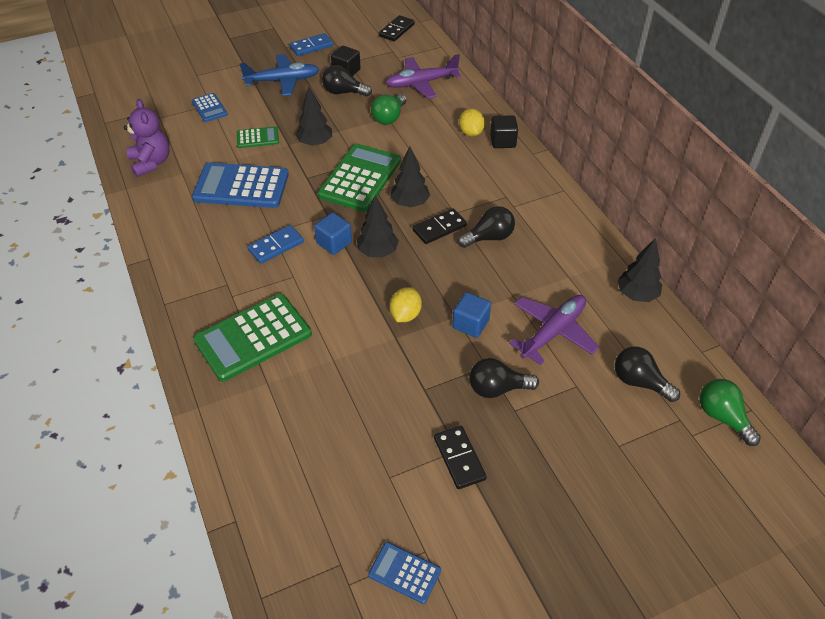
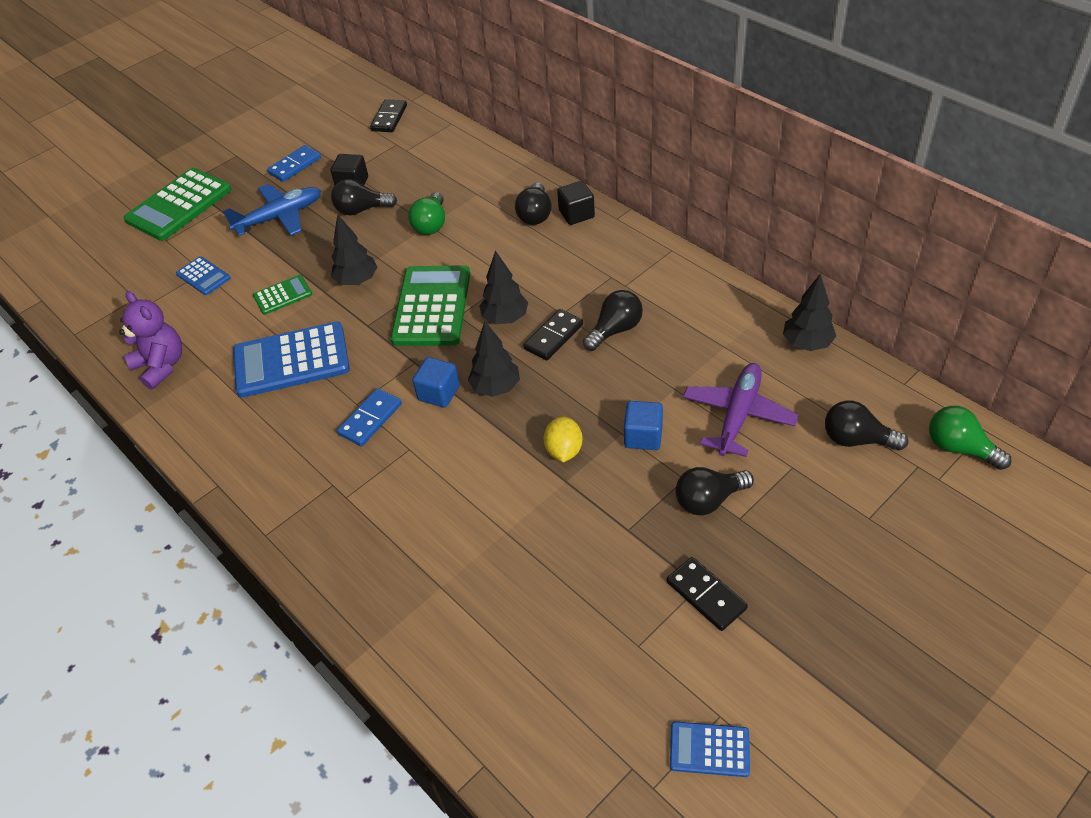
camera: 15 degrees left, 0 degrees up
green calculator [193,294,312,381] -> green calculator moved to [124,168,232,241]
purple plane [386,54,461,99] -> none
yellow lemon [459,109,485,136] -> black light bulb [515,182,552,225]

